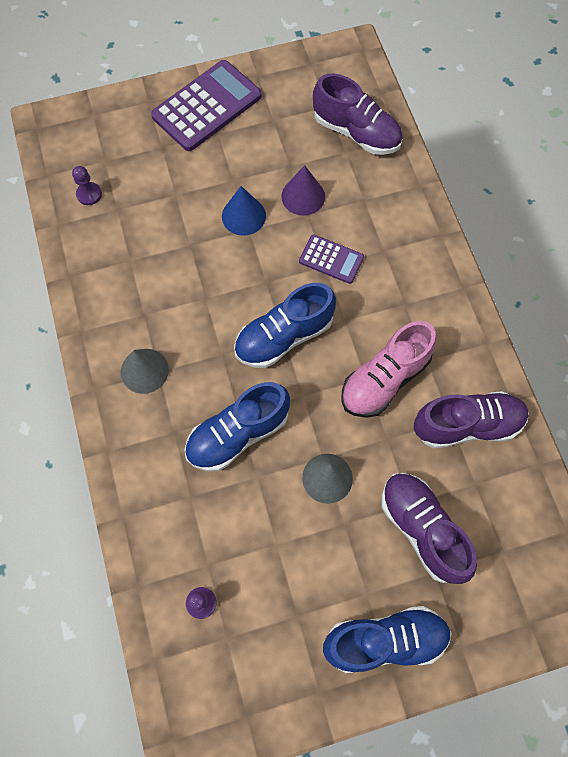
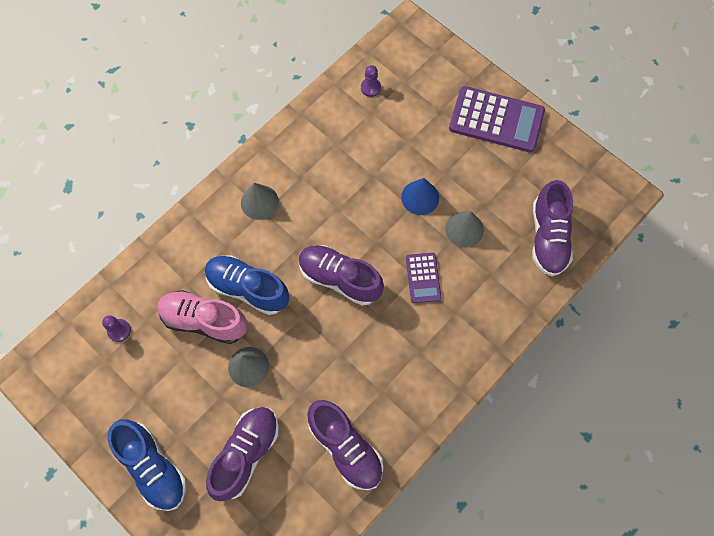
camera: 60 degrees right, 0 degrees up
blue shoe [234,283,336,368] -> purple shoe [298,245,384,306]
purple cone [281,165,325,216] -> grey cone [445,211,484,247]
pink shoe [341,321,437,418] -> pink shoe moved to [157,290,248,344]

